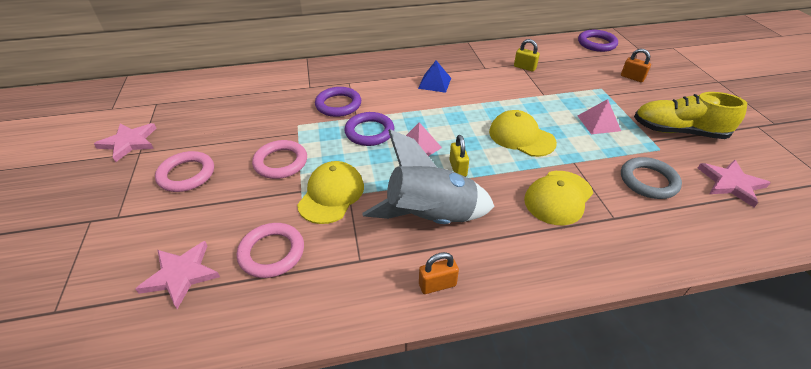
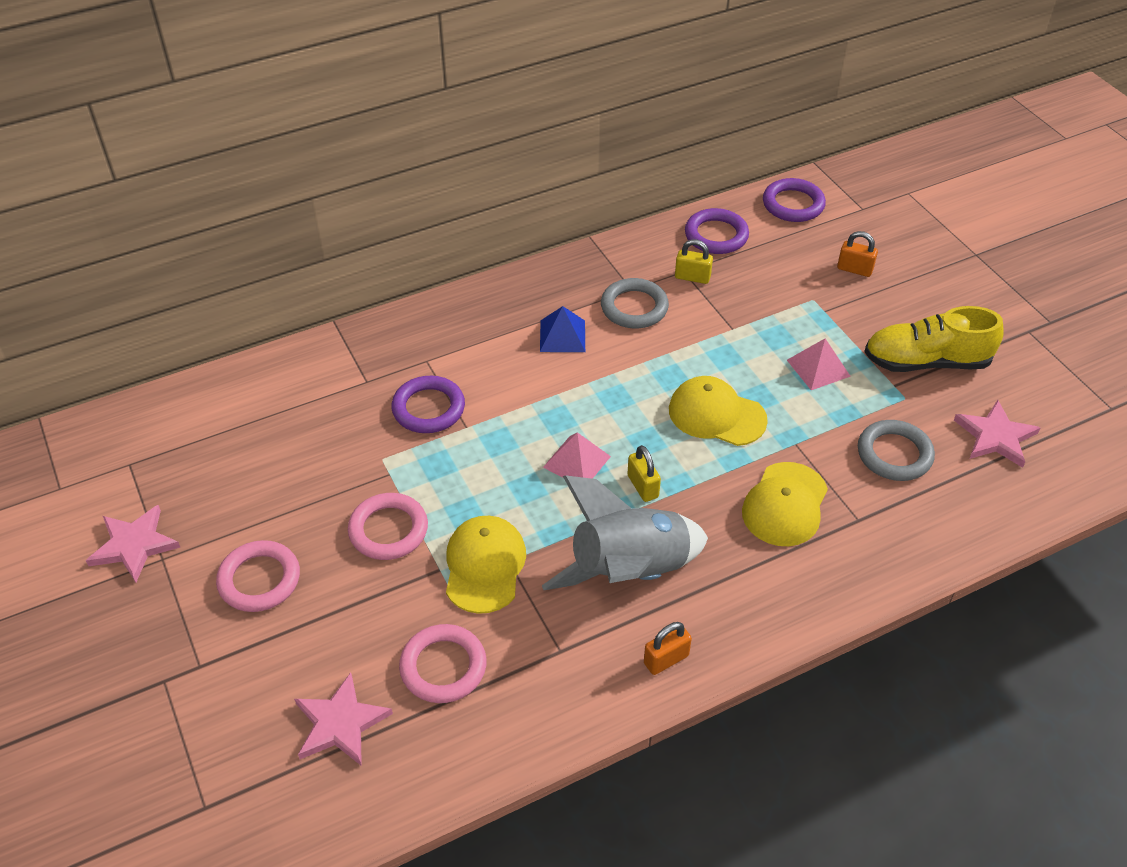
camera: 15 degrees left, 5 degrees up
purple ring [344,112,394,146] -> purple ring moved to [685,208,749,254]
none -> grey ring [601,278,669,328]

